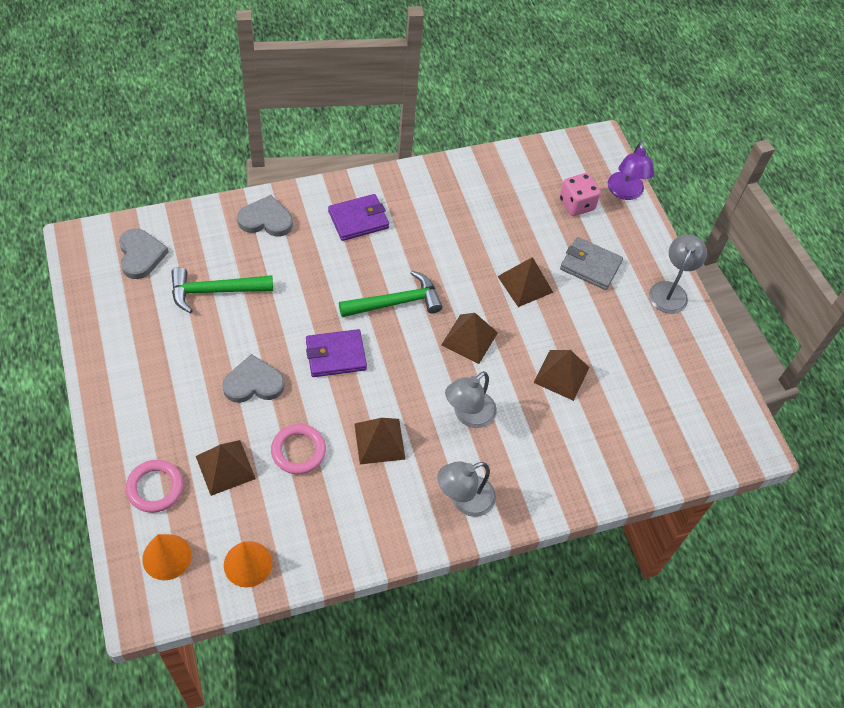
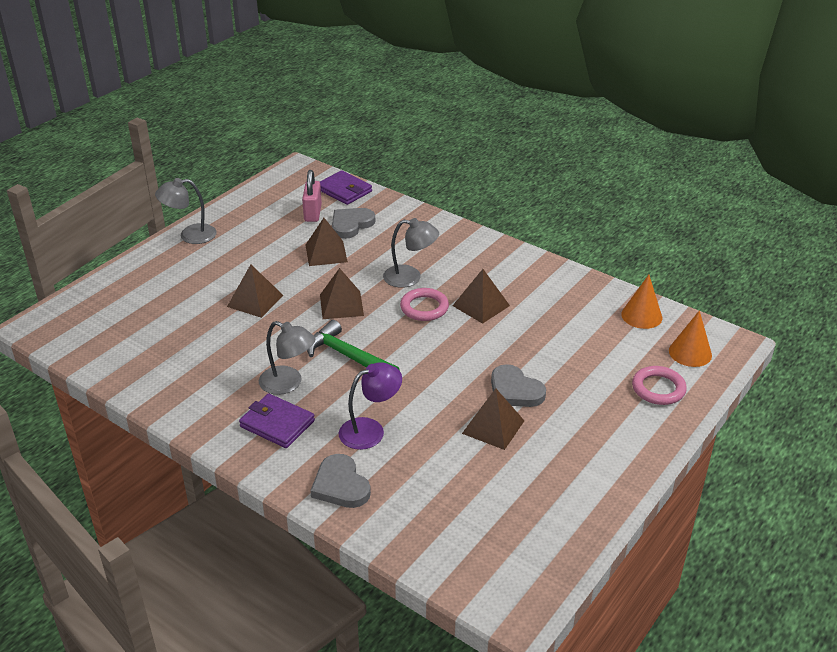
camera: 120 degrees left, 20 degrees down
grey heart [119,229,169,279] -> grey heart moved to [332,208,375,239]
green hammer [171,267,273,313] -> none
brown pyramid [196,440,256,496] -> brown pyramid moved to [462,388,524,450]
pink ring [271,424,326,474] -> pink ring moved to [400,288,449,321]
purple wallet [306,329,367,377] -> purple wallet moved to [320,170,372,205]
grey lamp [437,461,496,517] -> grey lamp moved to [259,321,315,395]
pink dice [560,173,601,216] -> none
grey wallet [560,237,623,290] -> none
purple lamp [608,141,654,200] -> purple lamp moved to [339,362,402,450]
none -> pink padlock [302,170,322,222]

